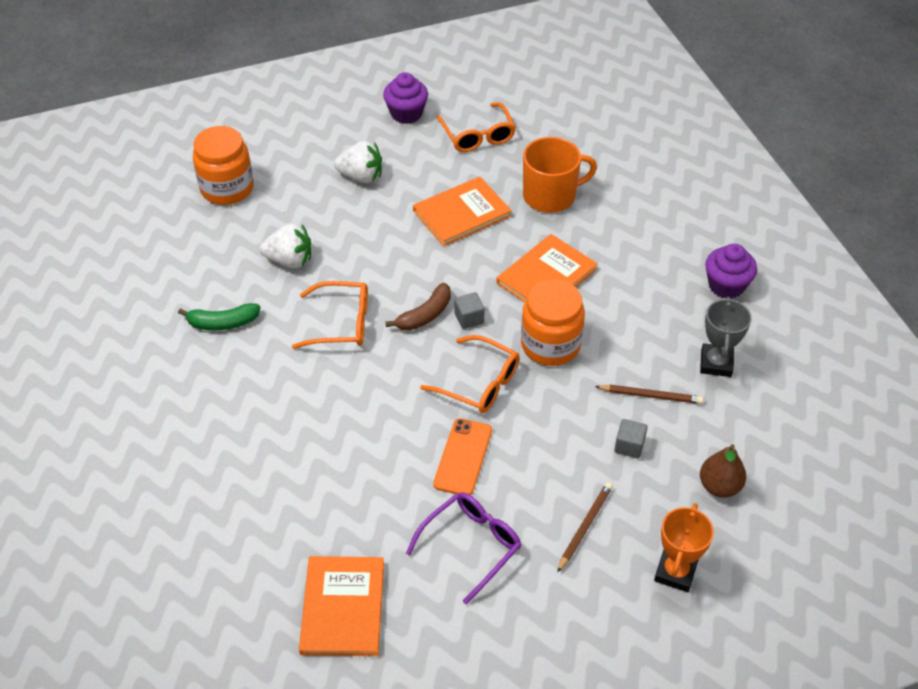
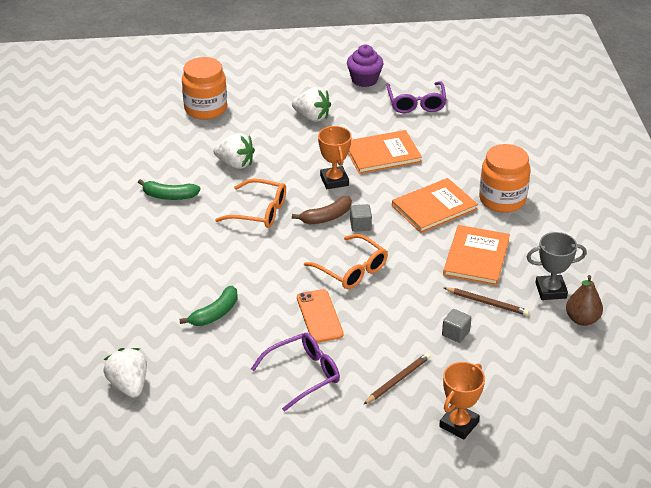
camera: 15 degrees right, 10 degrees down
orange book [299,556,384,656] -> orange book moved to [443,225,510,286]
orange phone [433,418,492,495] -> orange phone turned 45 degrees counterclockwise [297,289,344,343]
orange glasses [436,102,516,152] -> purple glasses [386,81,447,113]
orange jar [521,279,585,366] -> orange jar moved to [479,144,530,213]
orange mug [523,137,597,213] -> none
grey trophy [700,297,752,377] -> grey trophy turned 60 degrees clockwise [527,232,587,300]
brown pear [700,444,746,498] -> brown pear moved to [566,275,603,326]
purple cupcake [705,244,757,299] -> none
none -> white strawberry [103,348,147,398]
none -> green banana [179,286,238,326]
none -> orange trophy [318,126,352,189]

